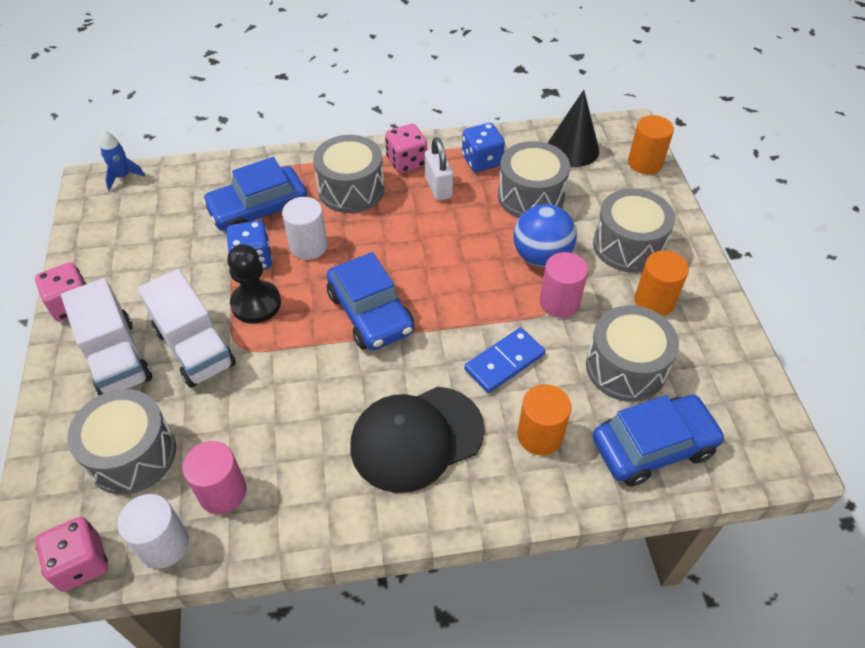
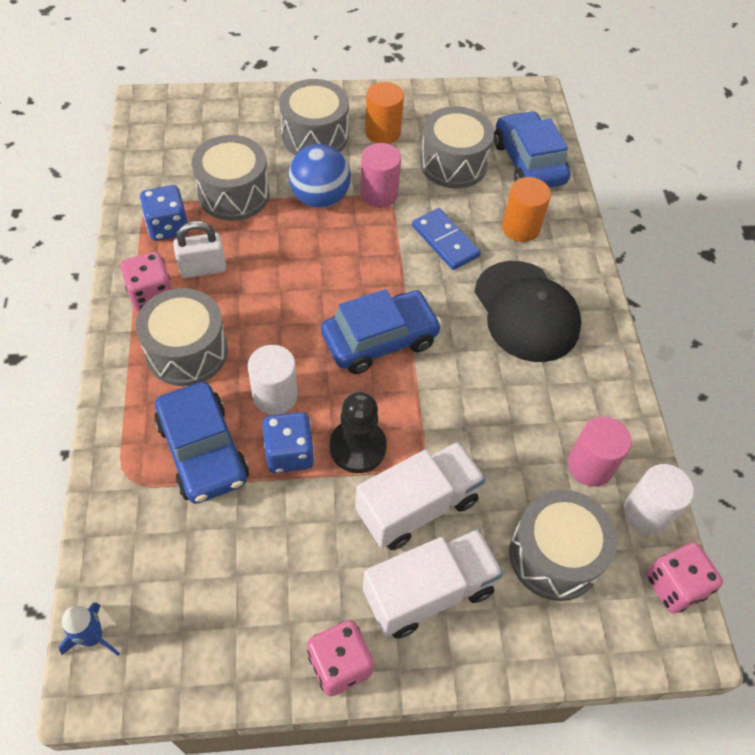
camera: 90 degrees left, 5 degrees up
black cone [548,90,599,167] -> none
orange cylinder [628,115,674,174] -> none

